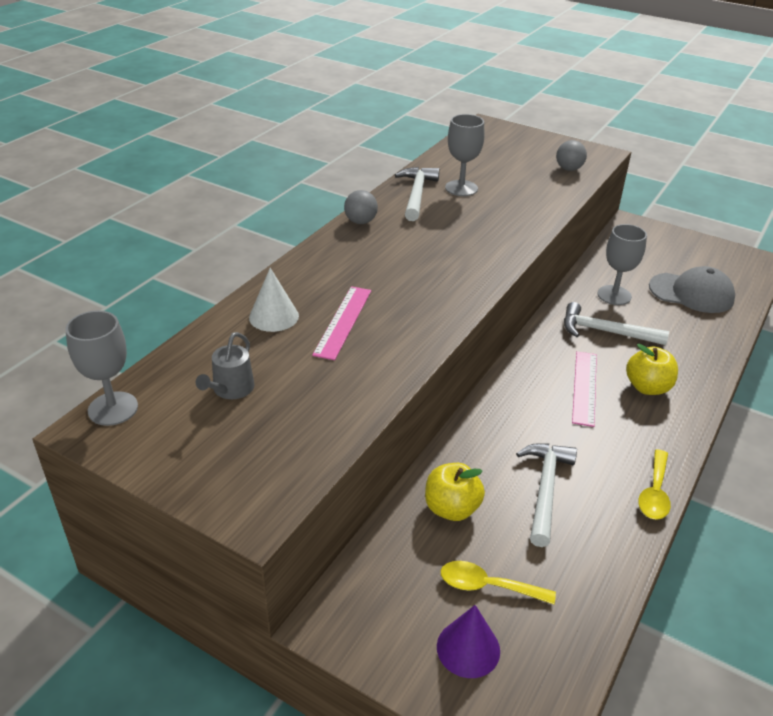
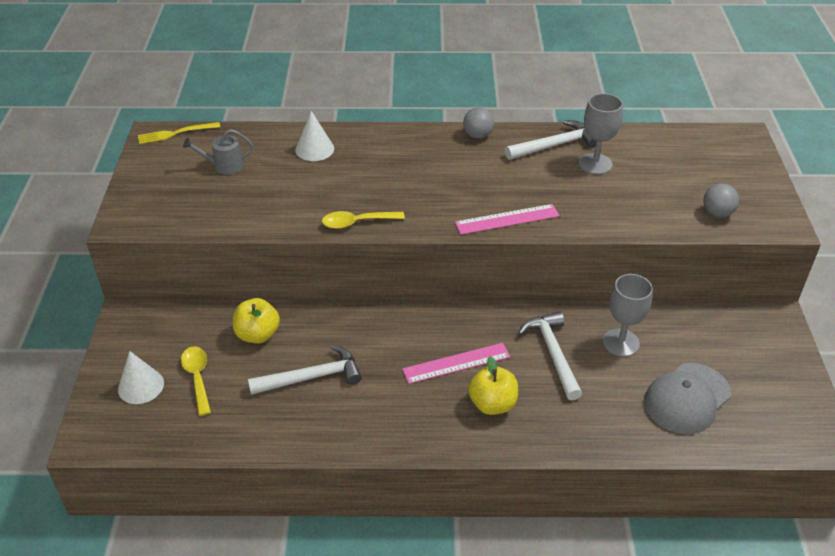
camera: 60 degrees right, 5 degrees up
grey goblet [66,311,138,426] -> yellow fork [138,122,220,144]
pink ruler [312,286,371,360] -> pink ruler moved to [455,204,560,235]
purple cone [437,605,500,678] -> white cone [118,351,164,404]
yellow spoon [638,449,671,520] -> yellow spoon moved to [322,211,405,229]
grey cap [649,266,735,313] -> grey cap turned 60 degrees clockwise [644,363,731,434]

